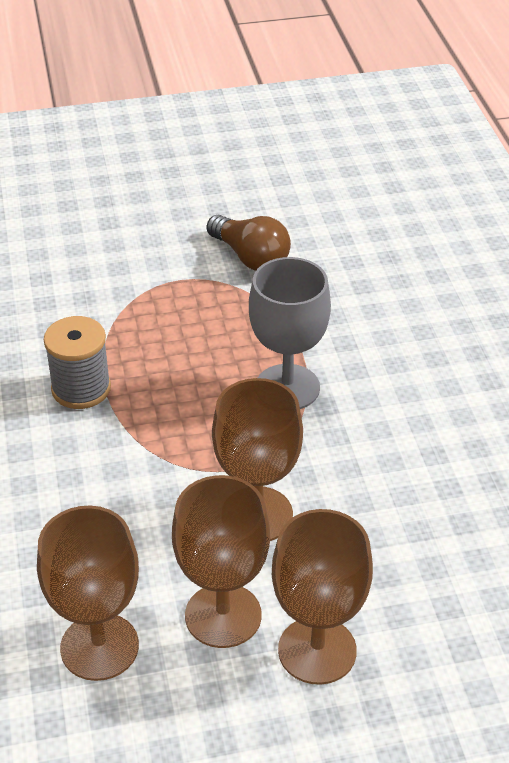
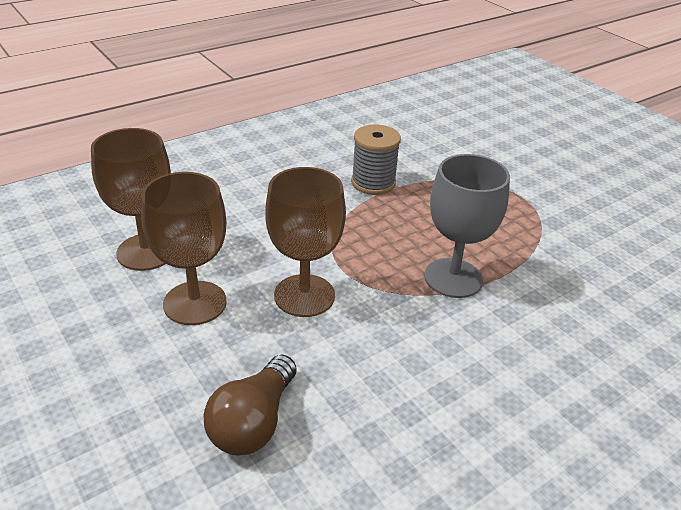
camera: 65 degrees right, 5 degrees down
brown light bulb [207,215,291,271] -> brown light bulb moved to [204,355,297,455]
brown goblet [272,509,373,685] -> none

